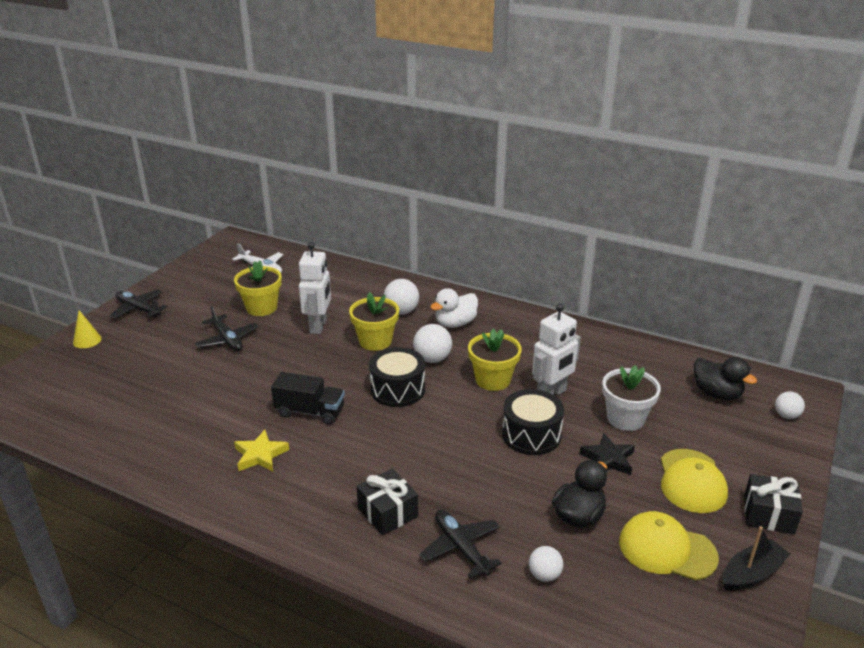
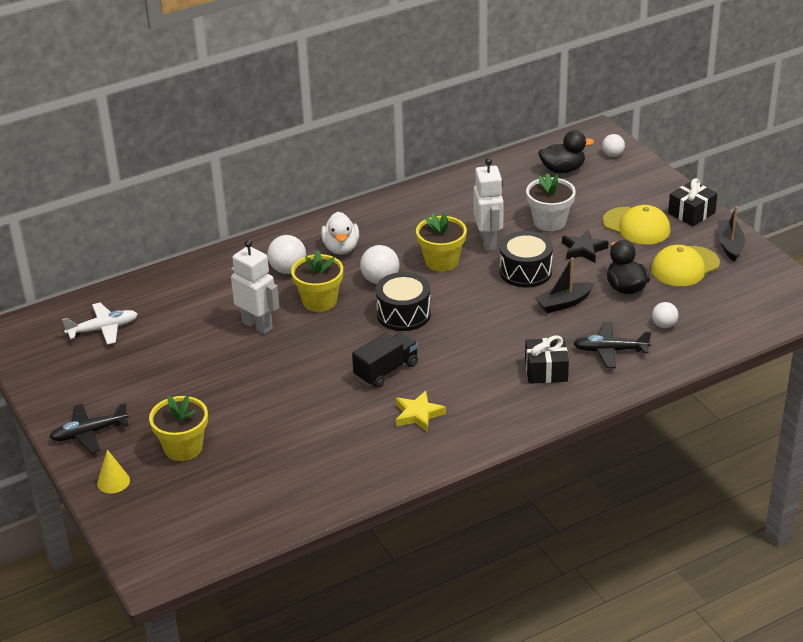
camera: 55 degrees left, 5 degrees up
black plane [195,306,258,351] -> none
yellow flower pot [234,261,282,316] -> yellow flower pot moved to [149,396,208,461]
none -> black boat [535,257,595,313]

